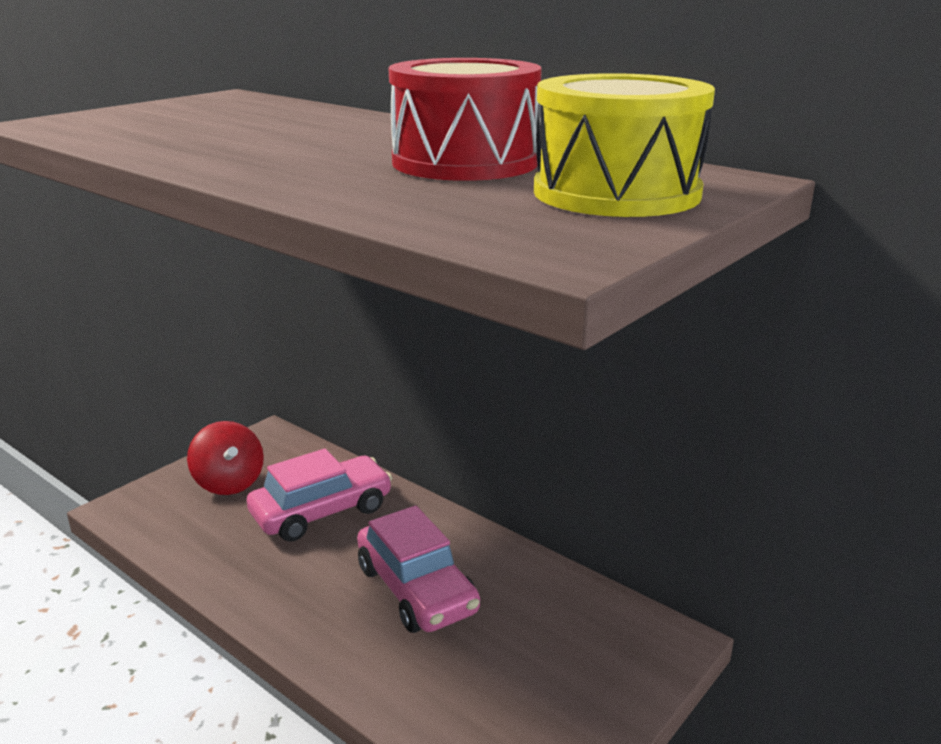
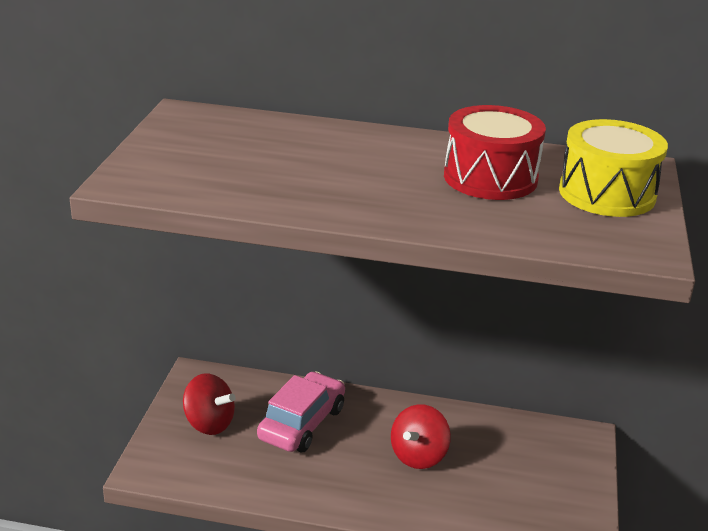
camera: 30 degrees left, 5 degrees up
pink car [357,506,480,633] -> red spinning top [391,404,451,469]

